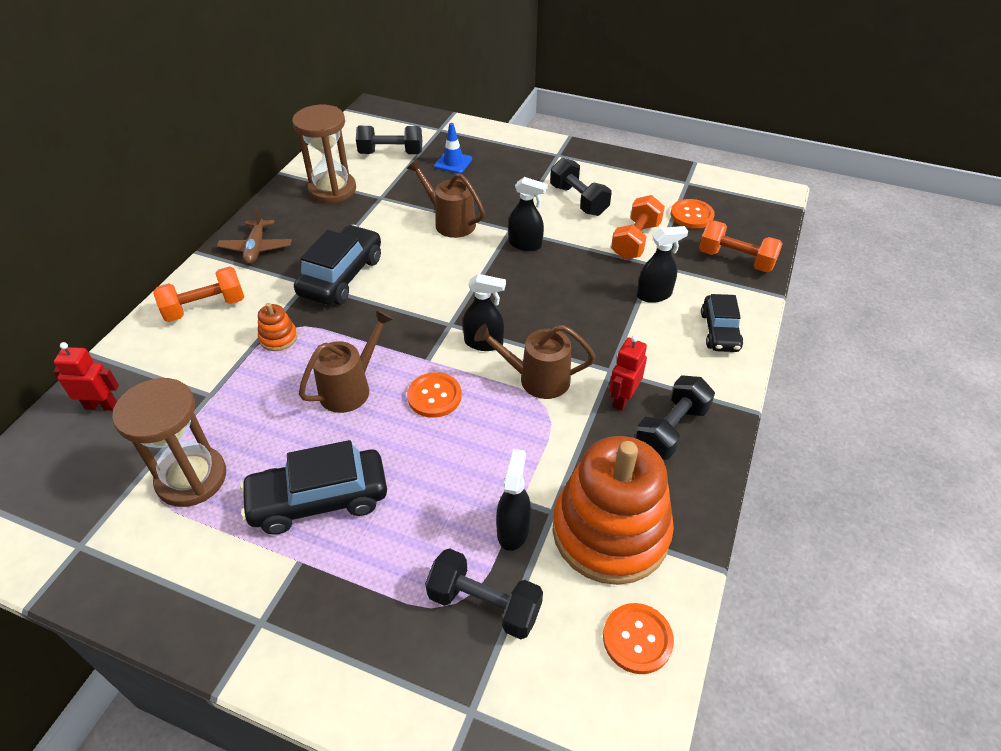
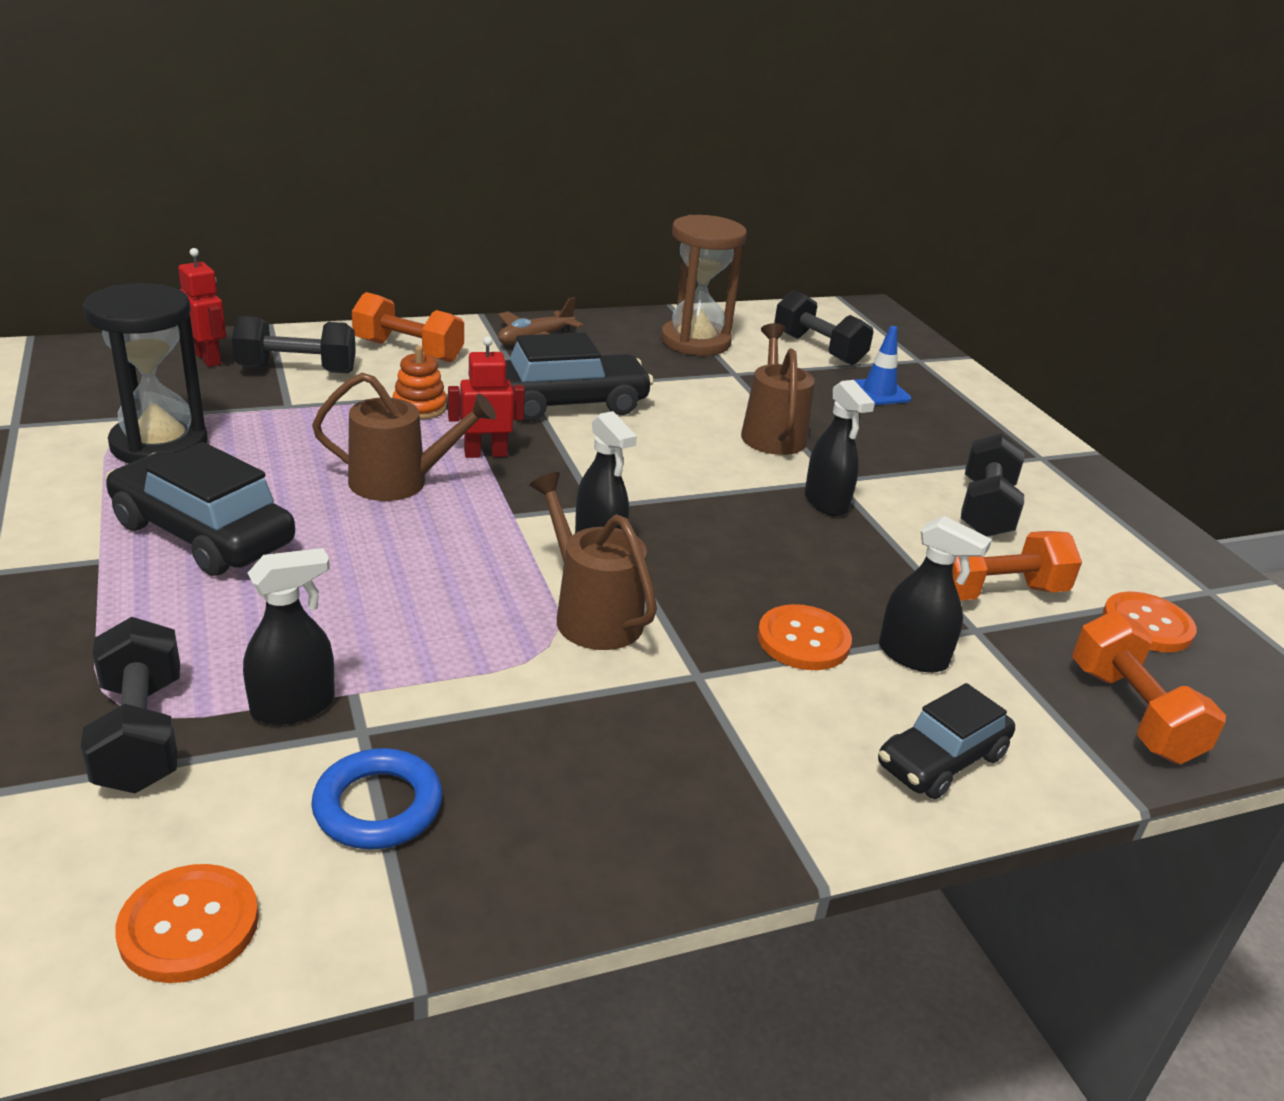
camera: 45 degrees right, 15 degrees down
brown hourglass [112,378,226,507] -> black hourglass [83,283,208,463]
orange button [407,372,462,418] -> orange button moved to [757,604,852,670]
orange stacking toy [552,436,674,585] -> blue ring [311,748,442,849]
red robot [609,335,647,411] -> red robot moved to [448,336,525,458]
black dumbbell [635,376,715,460] -> black dumbbell moved to [232,316,356,373]

